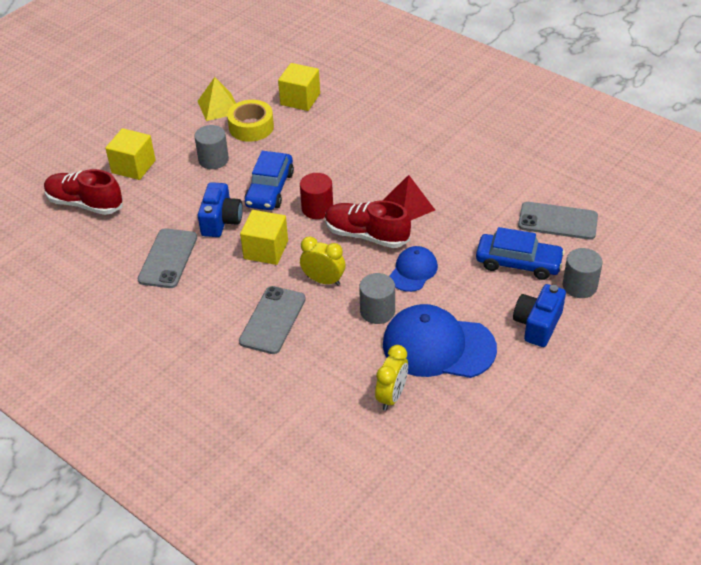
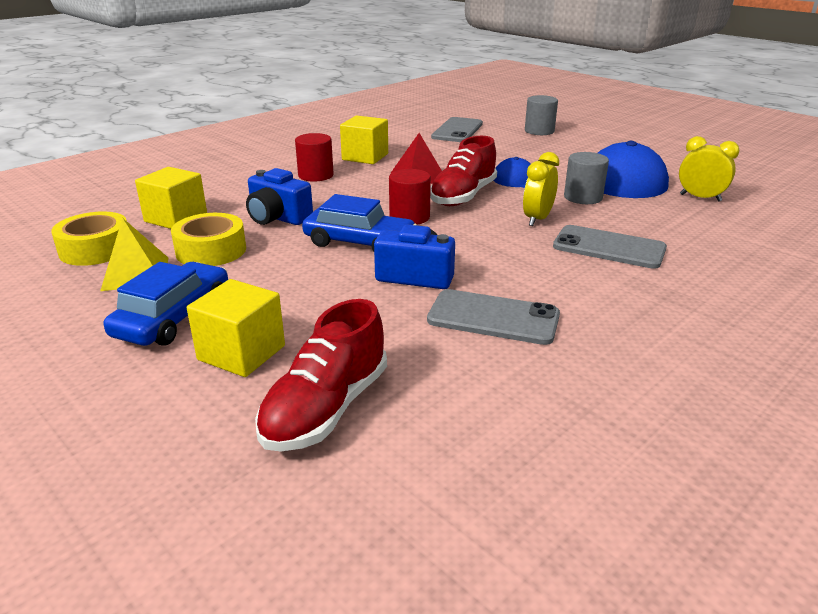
camera: 85 degrees left, 15 degrees down
grey cylinder [194,125,229,169] -> none
yellow cube [240,210,288,265] -> yellow cube moved to [340,115,388,164]
blue car [476,227,565,280] -> blue car moved to [104,262,228,346]
blue camera [513,284,566,347] -> blue camera moved to [246,168,313,225]
none -> yellow tape [51,212,127,266]
none -> red cylinder [295,133,334,182]

